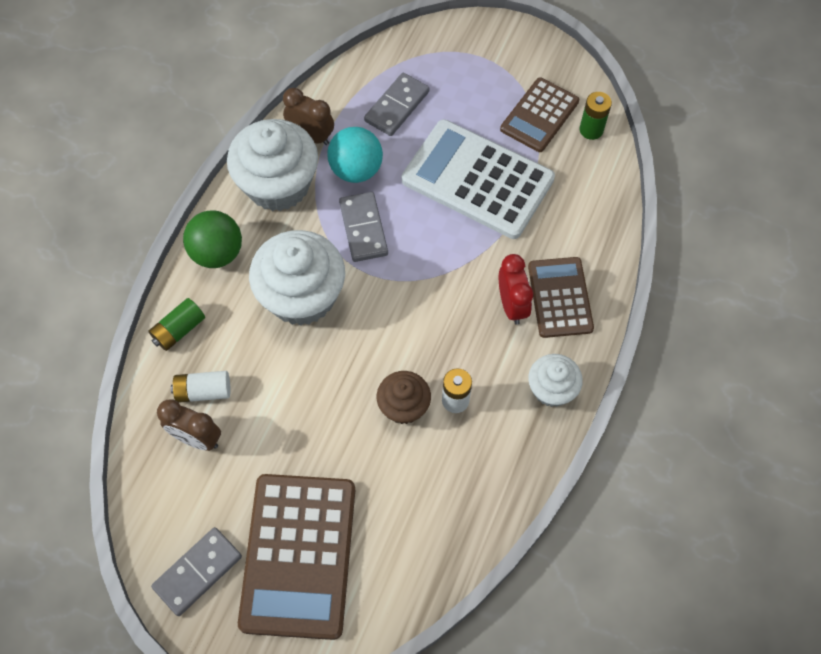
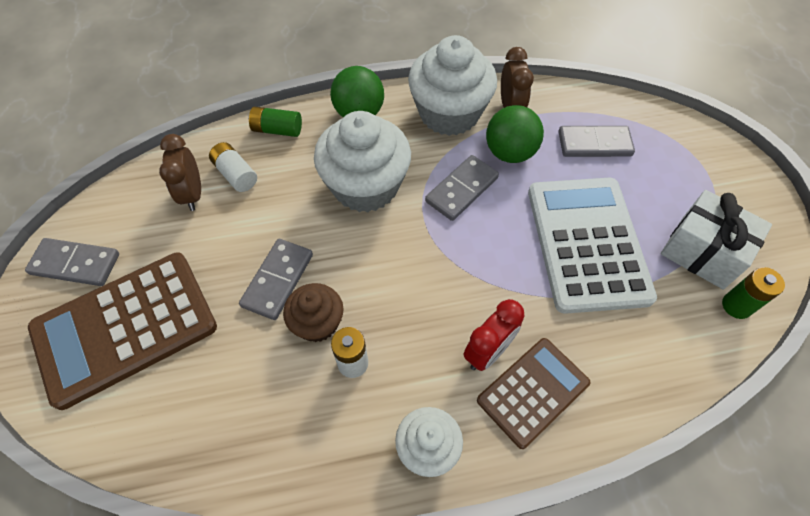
camera: 55 degrees right, 5 degrees down
turquoise ball [327,127,383,183] -> green ball [486,105,544,163]
brown calculator [500,77,579,152] -> white gift [661,190,772,290]
none -> grey domino [239,239,313,320]

